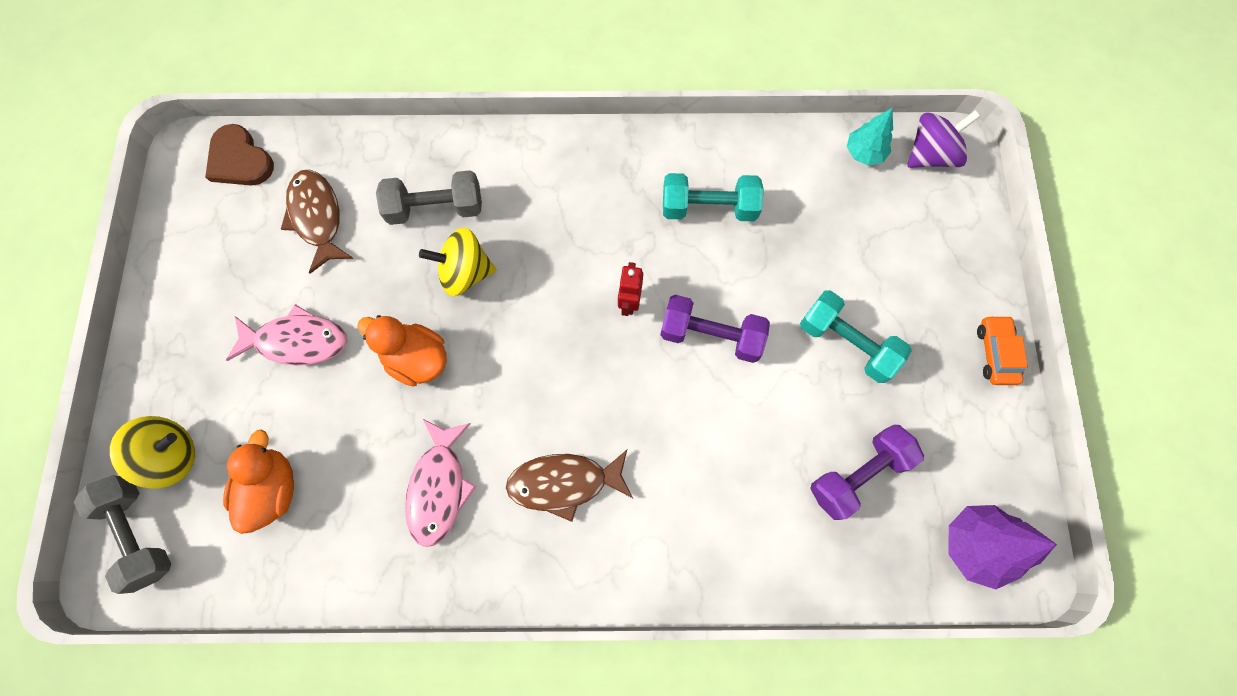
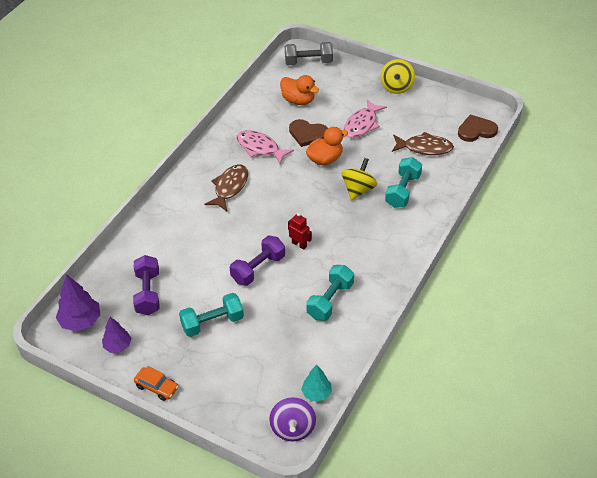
camera: 120 degrees right, 25 degrees down
yellow spinning top [110,416,195,488] -> yellow spinning top moved to [381,59,415,94]
grey dumbbell [376,170,482,225] -> turquoise dumbbell [385,157,422,208]
none -> purple tree [102,317,131,353]
none -> brown heart [289,119,328,147]

